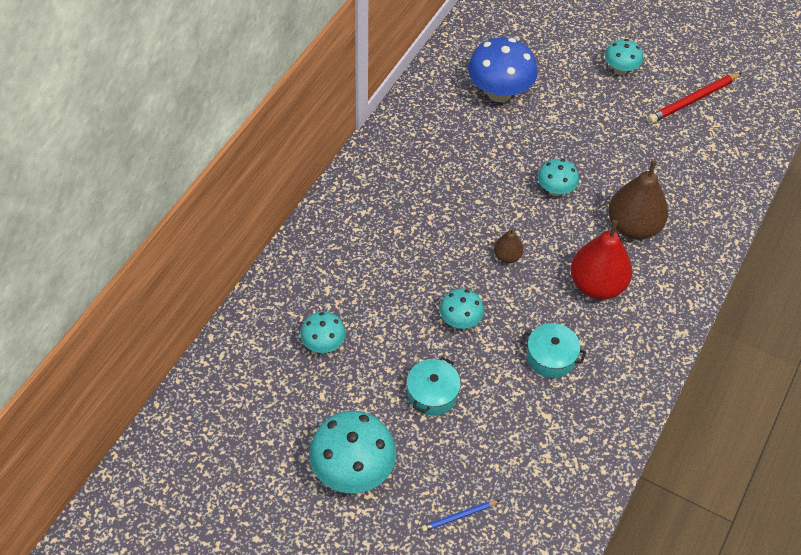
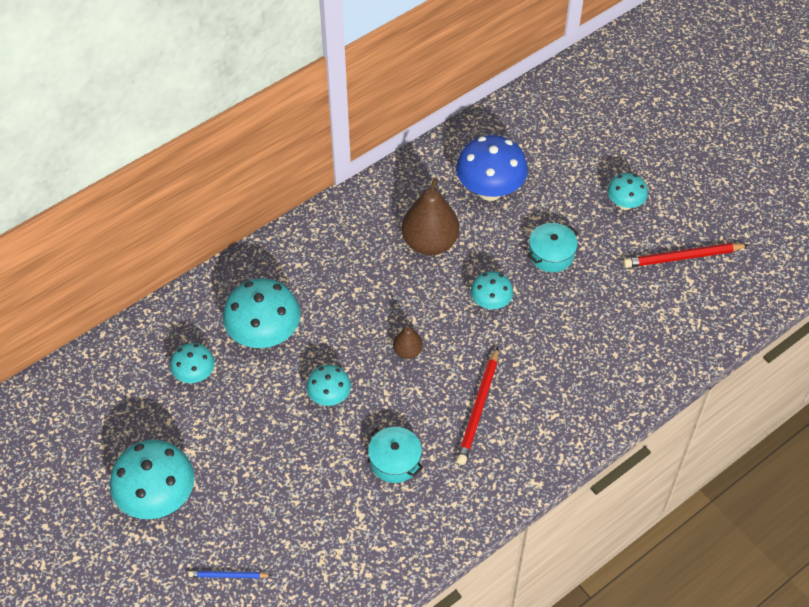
camera: 25 degrees right, 0 degrees up
turquoise pot [407,357,461,416] -> turquoise pot moved to [528,223,578,272]
red pear [571,220,632,300] -> red pencil [456,347,498,465]
brown pear [608,160,668,240] -> brown pear moved to [402,178,459,255]
none -> turquoise mushroom [223,279,300,348]

